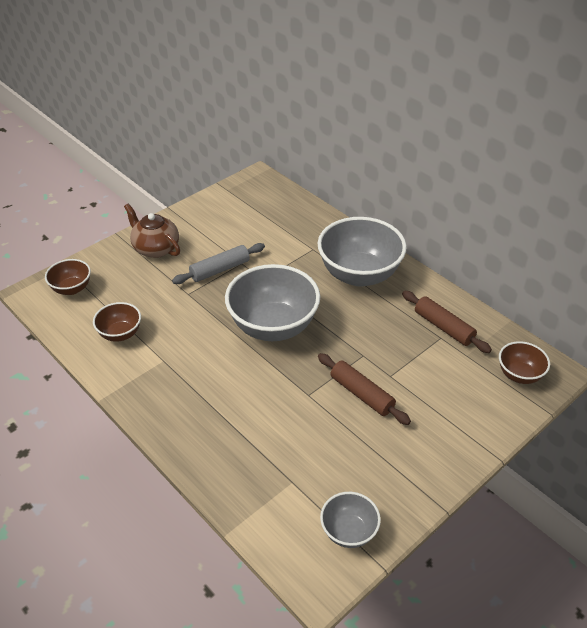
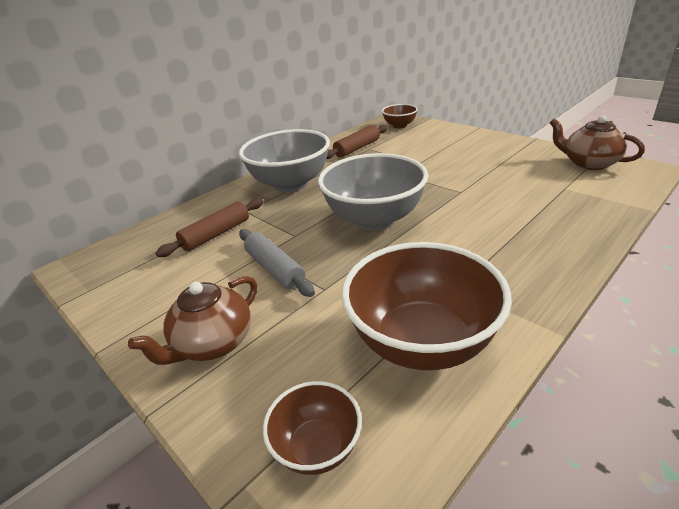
camera: 90 degrees left, 10 degrees down
brown bowl [93,302,141,342] -> brown bowl [341,242,512,370], size x1.97
brown rolling pin [318,353,411,425] -> brown rolling pin moved to [156,198,264,257]
grey bowl [320,492,381,548] -> brown teapot [550,115,645,170]

